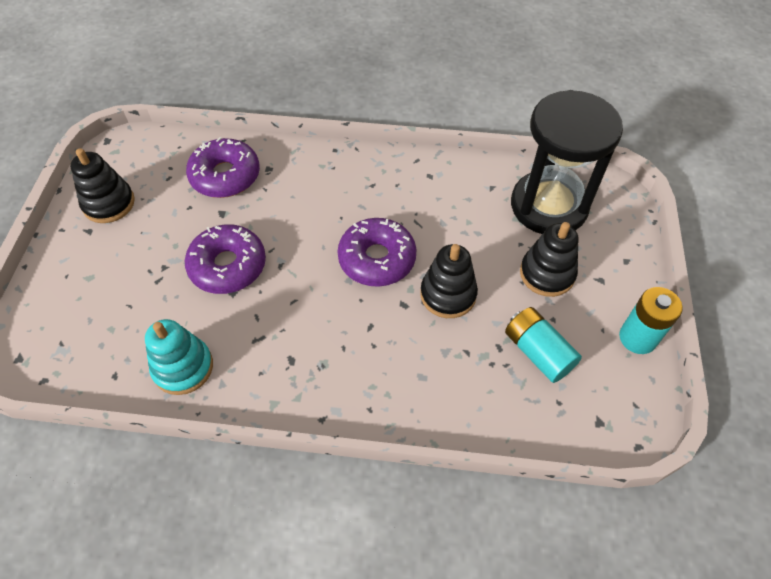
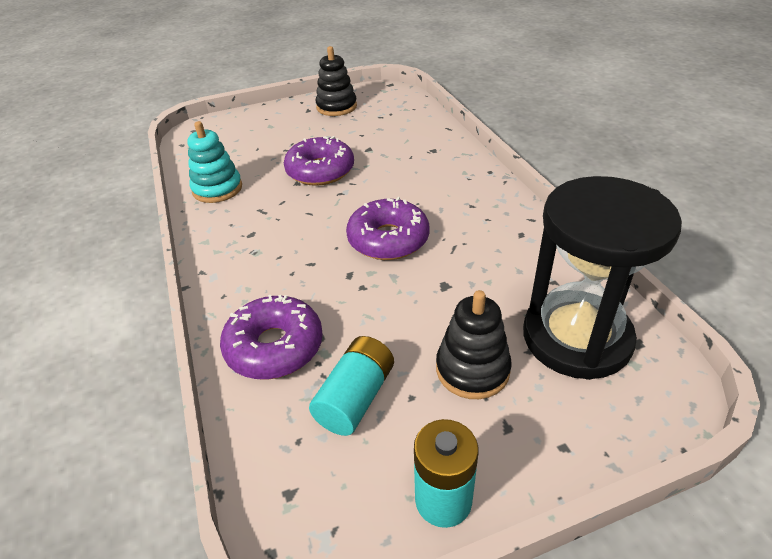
camera: 65 degrees right, 15 degrees down
purple donut [186,137,260,198] -> purple donut moved to [220,295,323,380]
black stacking toy [420,244,478,318] -> none

